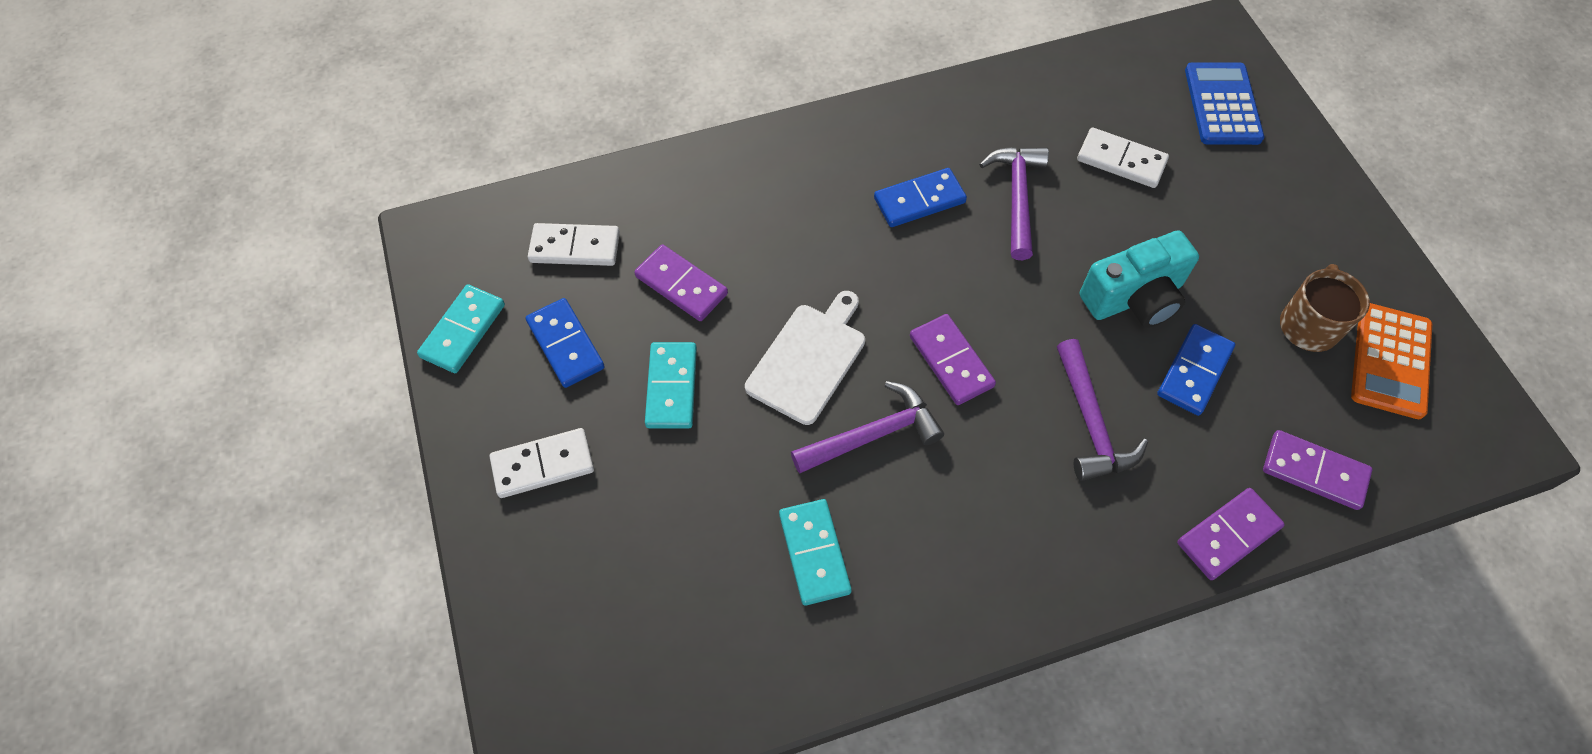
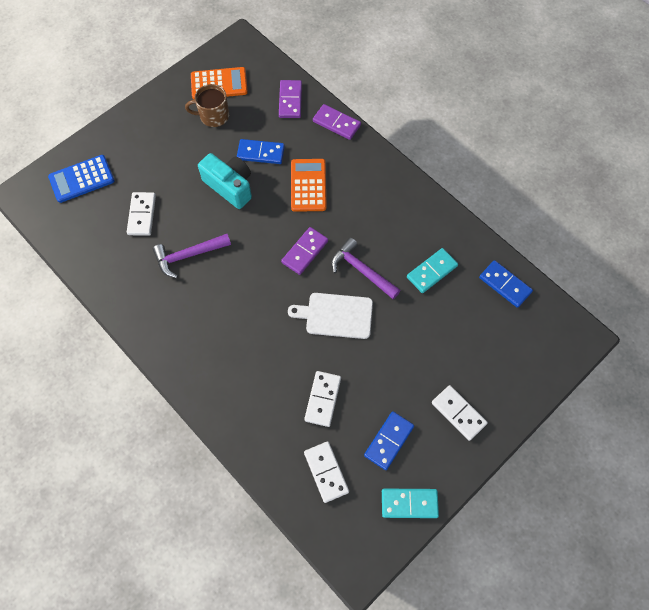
camera: 115 degrees left, 5 degrees up
purple domino [634,244,728,321] -> white domino [304,371,341,427]
turquoise domino [645,342,697,428] -> none
blue domino [874,168,967,227] -> blue domino moved to [479,260,533,308]
purple hammer [1057,339,1148,481] -> orange calculator [291,159,327,212]

